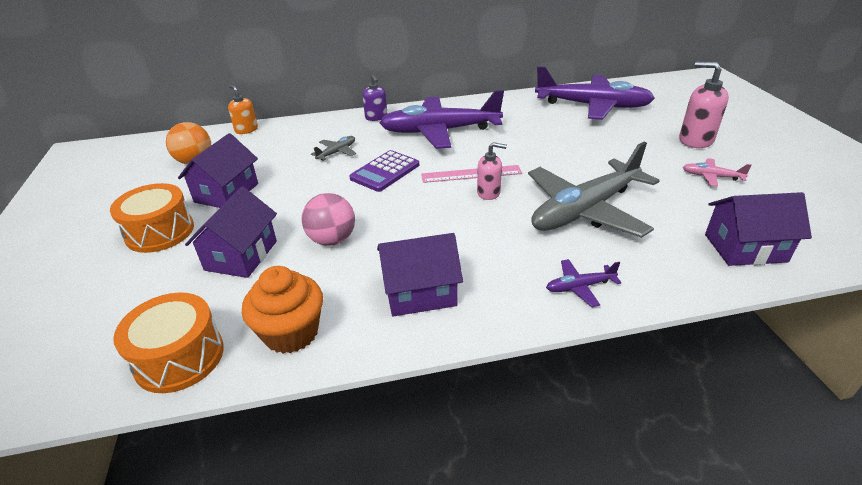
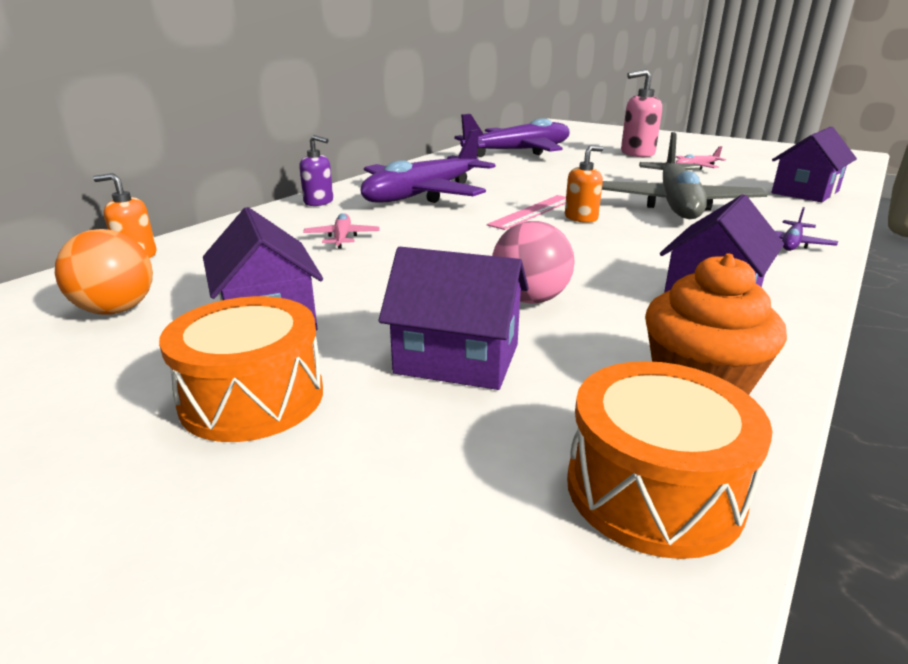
camera: 45 degrees left, 10 degrees down
purple house [185,186,277,278] -> purple house turned 45 degrees counterclockwise [378,247,529,390]
grey plane [311,136,356,161] -> pink plane [303,213,380,249]
purple calculator [349,150,419,192] -> none
pink soap dispenser [477,142,507,200] -> orange soap dispenser [565,145,603,223]

